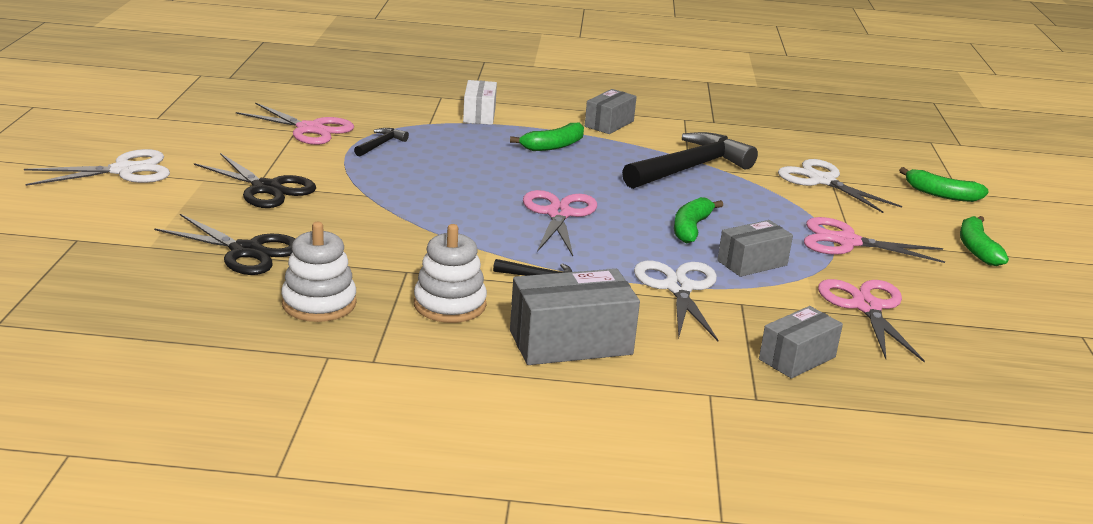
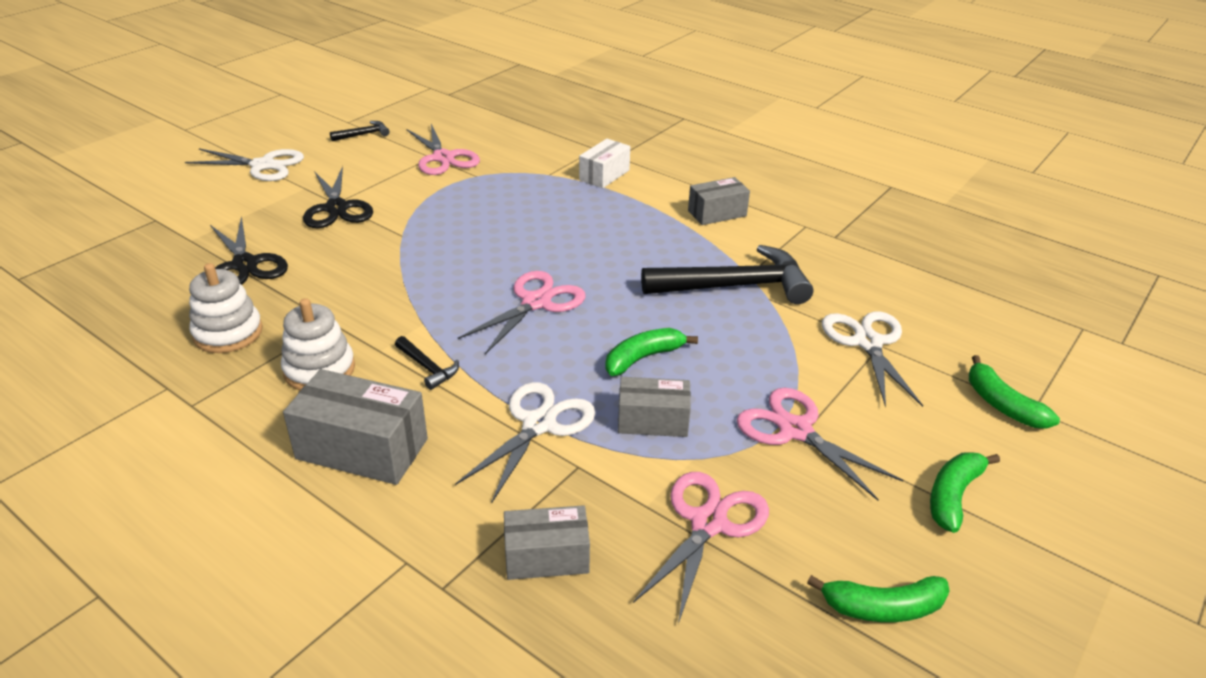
camera: 35 degrees right, 10 degrees up
black hammer [354,128,409,157] -> black hammer moved to [330,121,390,141]
green banana [510,123,584,151] -> green banana moved to [807,575,950,622]

